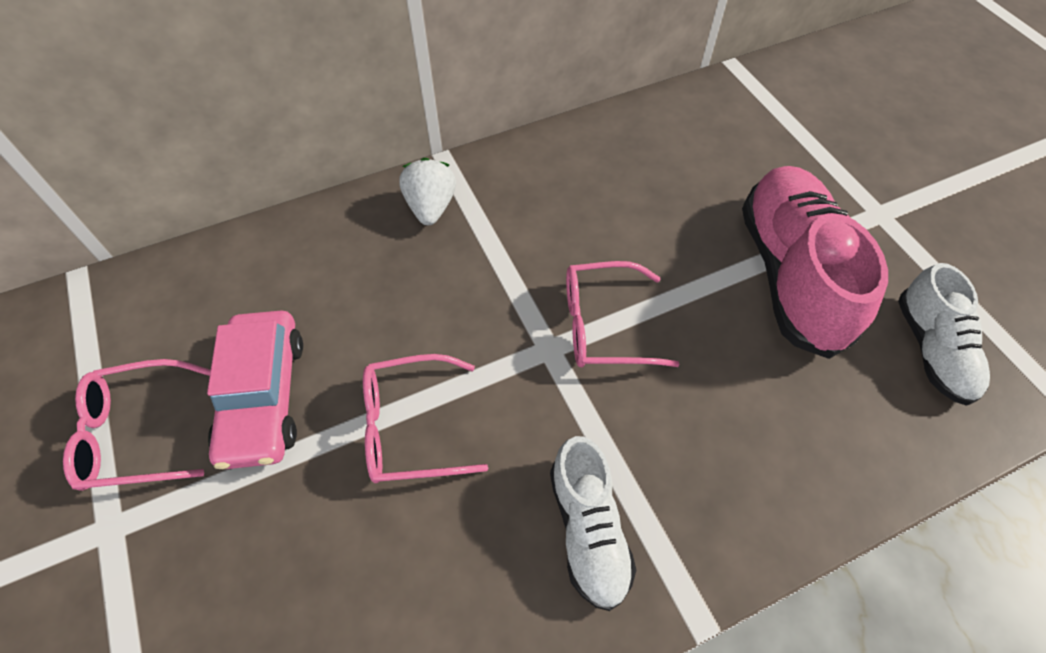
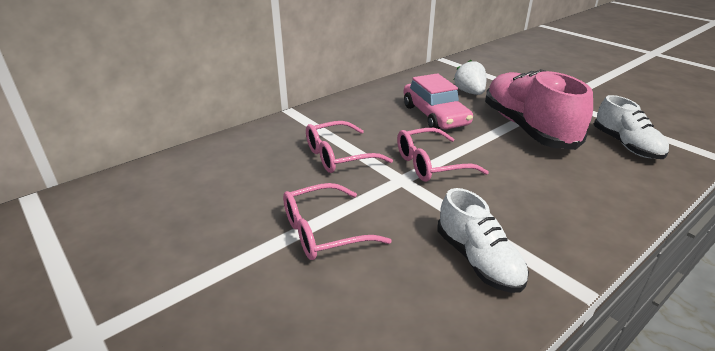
camera: 15 degrees left, 25 degrees down
pink glasses [63,359,211,491] -> pink glasses moved to [306,121,393,173]
pink car [207,310,303,469] -> pink car moved to [404,73,473,129]
white strawberry [399,158,456,225] -> white strawberry moved to [454,60,486,95]

